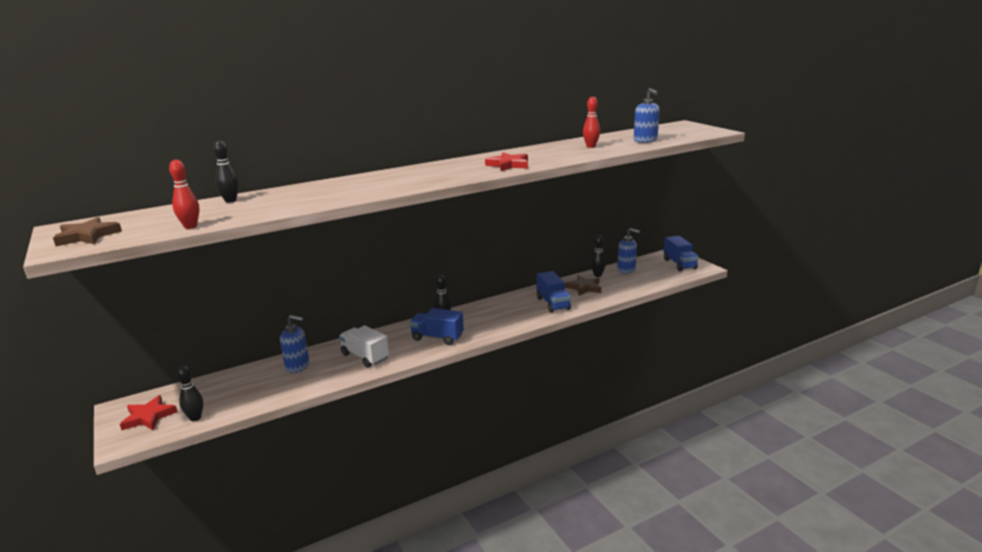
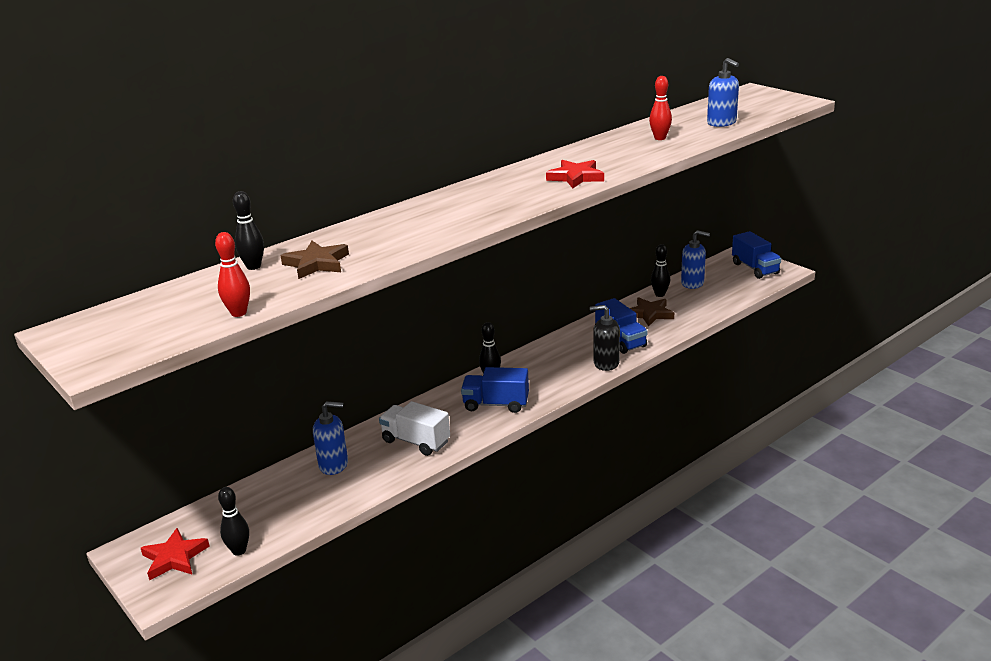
camera: 10 degrees left, 5 degrees up
brown star [53,217,122,246] -> brown star moved to [281,241,349,279]
none -> black soap dispenser [590,305,620,371]

